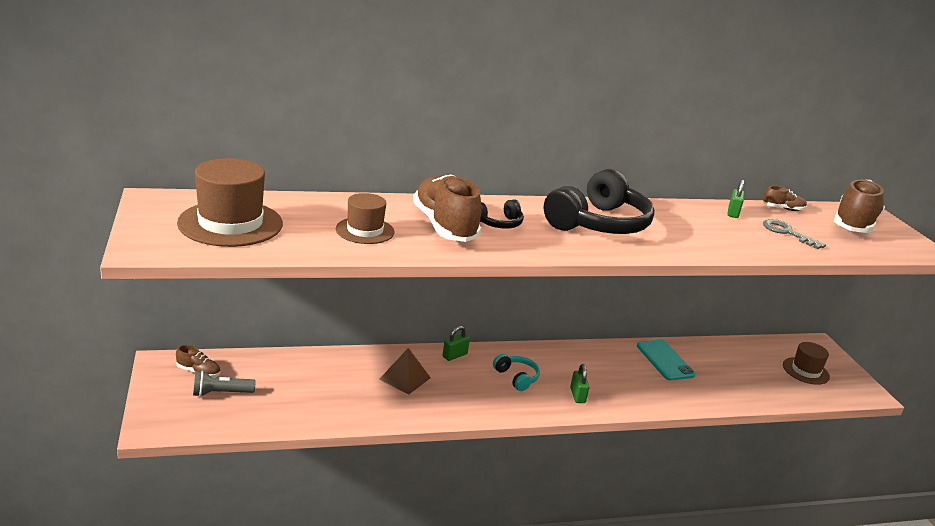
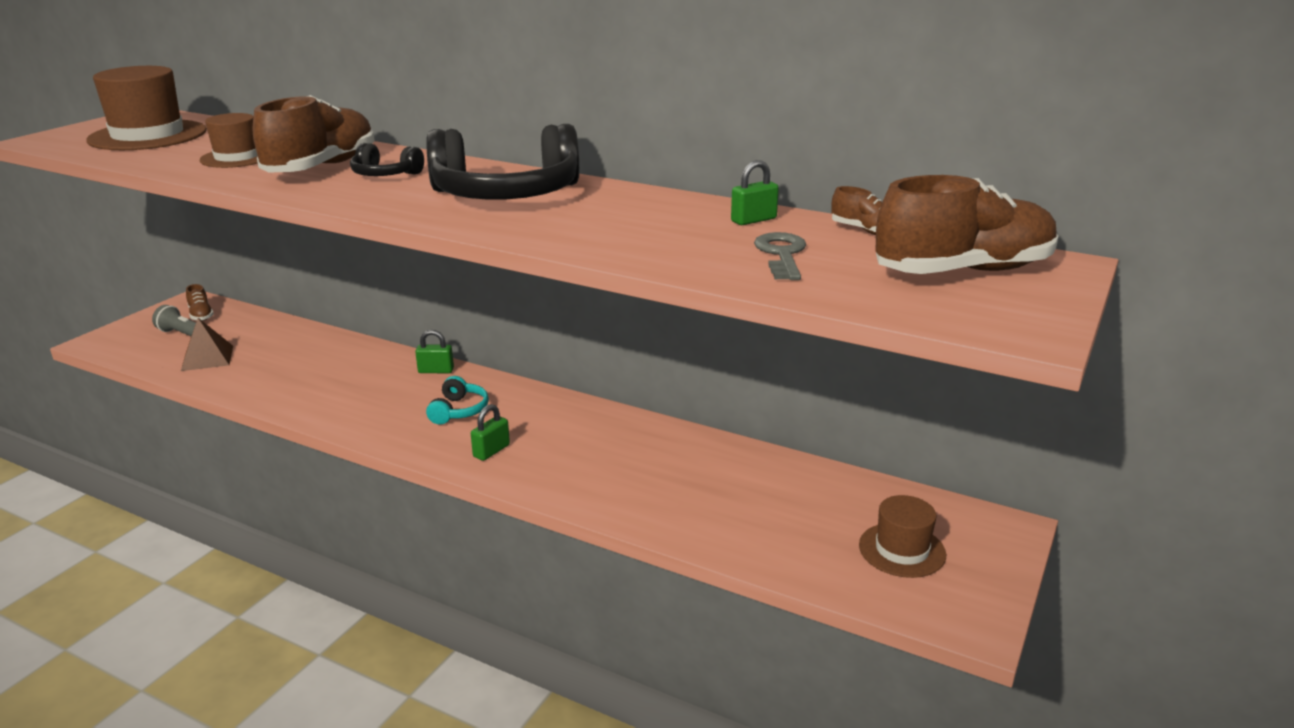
camera: 45 degrees right, 0 degrees up
brown pyramid [379,348,431,394] -> brown pyramid moved to [181,318,233,371]
turquoise phone [637,340,695,381] -> none

